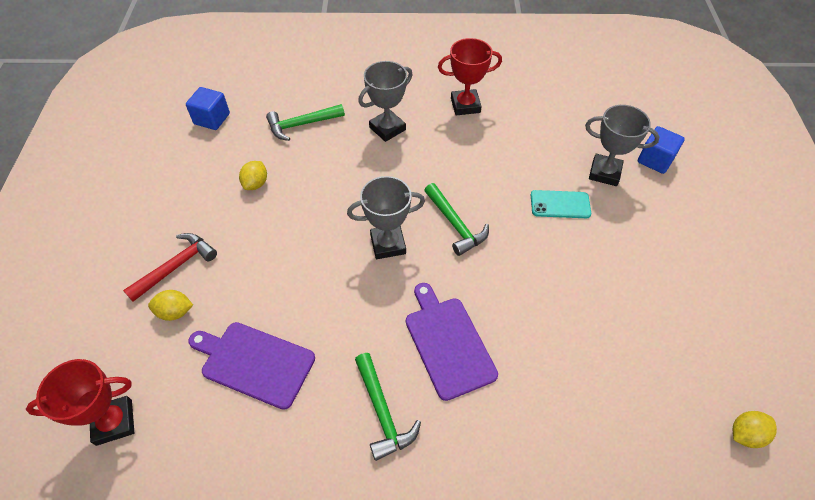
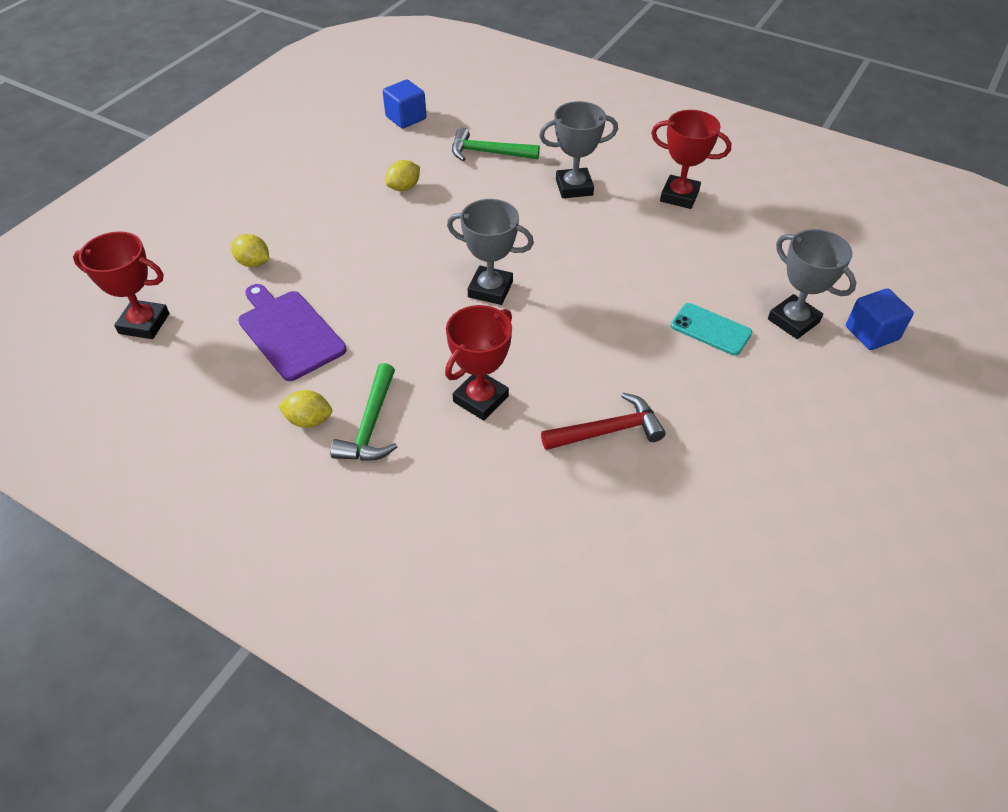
camera: 30 degrees right, 5 degrees down
red hammer [123,233,217,302] -> red hammer moved to [541,393,666,450]
purple cutting board [406,283,498,401] -> red trophy [445,305,512,421]
green hammer [424,183,489,256] -> none
yellow lemon [733,411,777,448] -> yellow lemon moved to [278,390,332,428]

